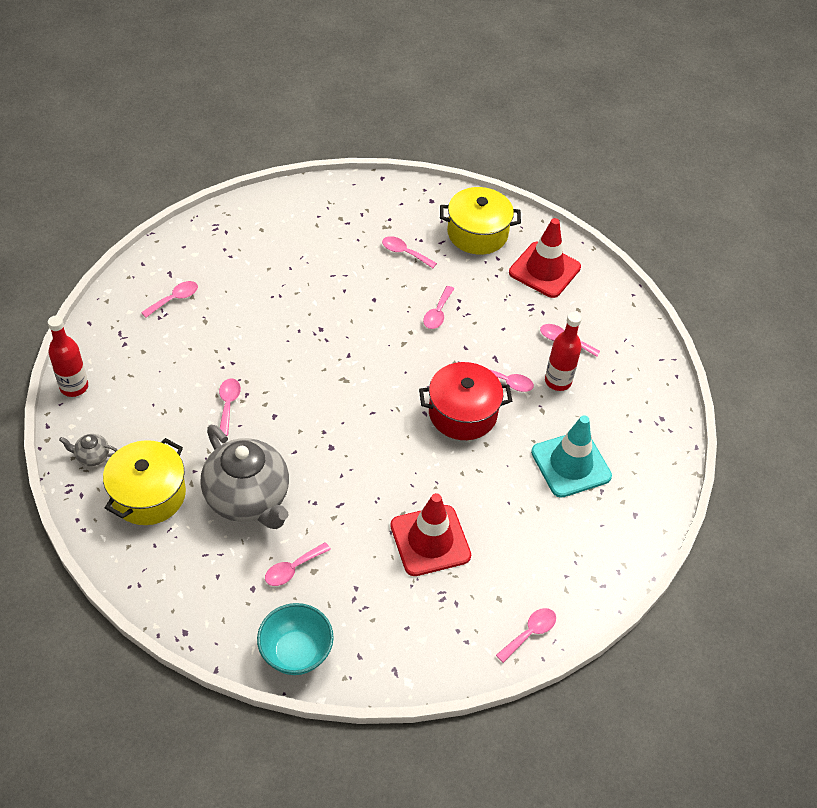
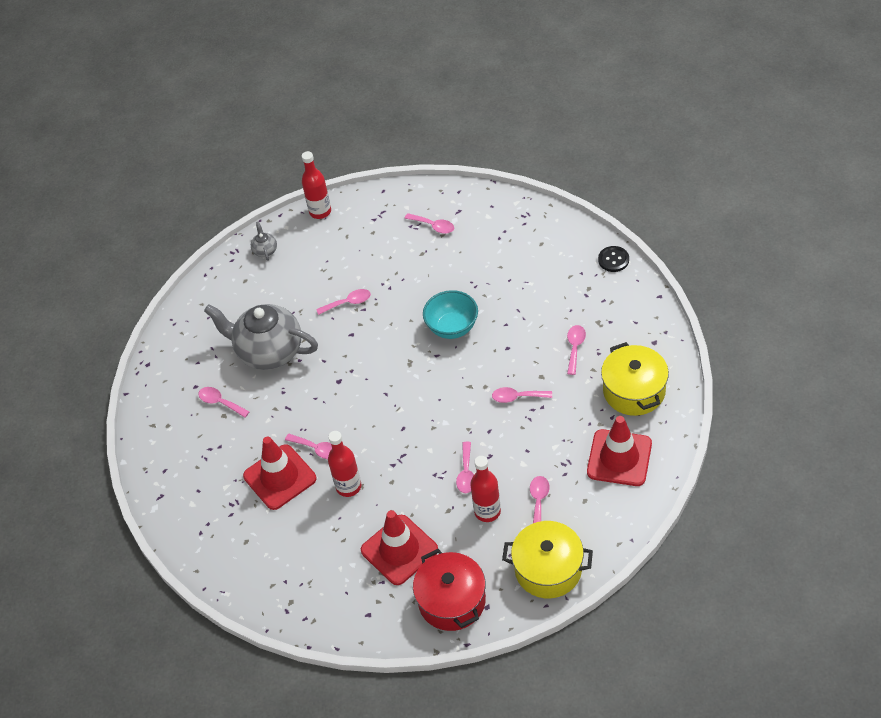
camera: 80 degrees right, 0 degrees up
yellow pot [103,438,186,525] -> yellow pot moved to [502,521,593,598]
grey teapot [201,425,289,529] -> grey teapot turned 75 degrees clockwise [204,304,318,370]
turquoise bowl [257,603,334,675] -> turquoise bowl moved to [423,290,478,339]
red pot [419,362,512,440] -> red pot moved to [413,549,486,631]
pink spoon [496,608,556,663] -> pink spoon moved to [285,434,332,459]
turquoise traffic cone [531,415,612,498] -> red traffic cone [361,510,438,585]
none -> red bottle [328,431,361,497]
none -> black button [598,246,629,272]

